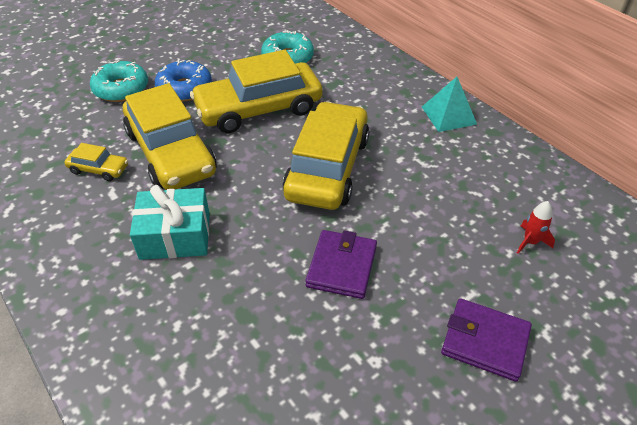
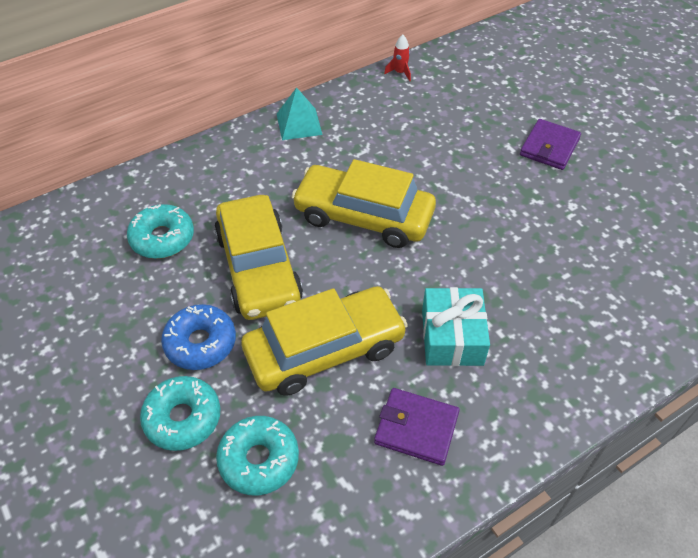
camera: 85 degrees left, 5 degrees up
yellow car [64,143,128,181] -> none
purple wallet [305,230,377,299] -> purple wallet moved to [374,388,460,466]
red rocket [517,201,555,254] -> red rocket moved to [384,35,411,81]
none -> turquoise donut [216,416,299,496]

